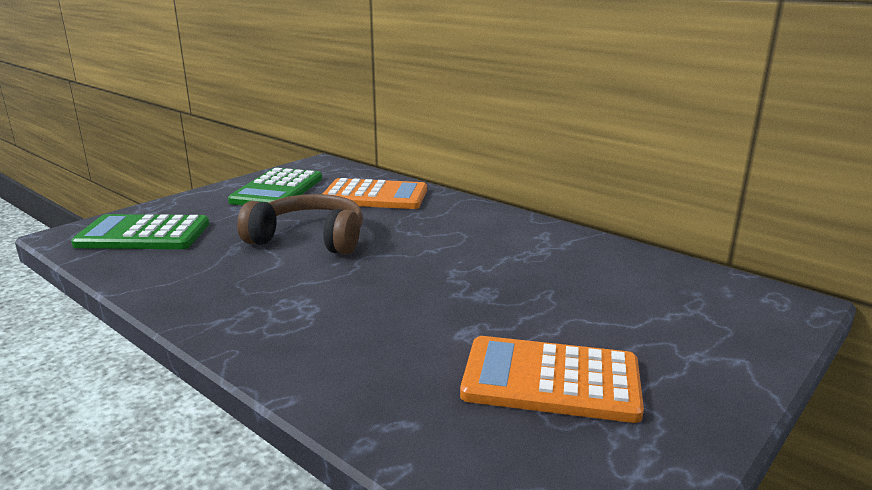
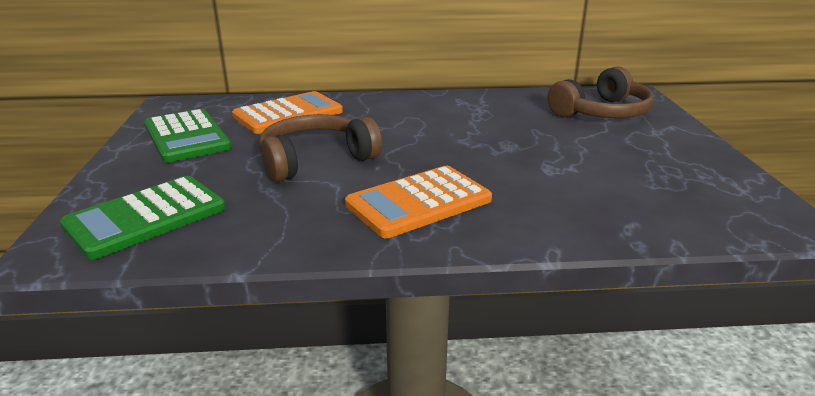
camera: 45 degrees left, 5 degrees up
orange calculator [460,336,644,423] -> orange calculator moved to [345,166,492,238]
none -> brown headphones [548,66,654,118]

